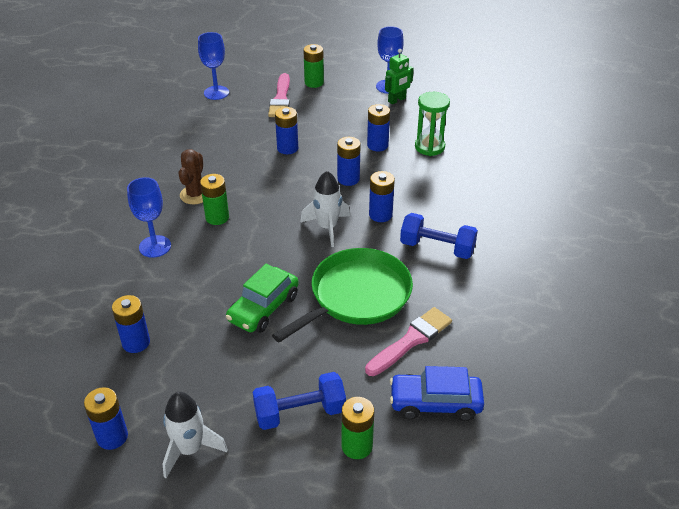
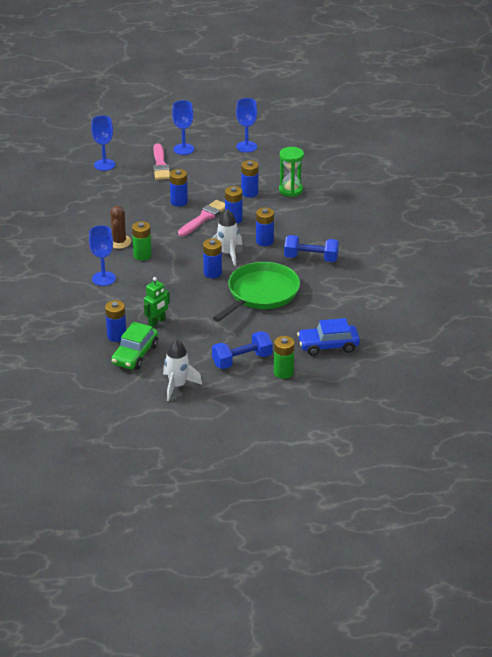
camera: 10 degrees left, 5 degrees down
blue battery [84,387,128,450] -> blue battery moved to [203,239,222,278]
green car [226,264,298,333] -> green car moved to [111,322,158,370]
green battery [303,44,324,88] -> blue goblet [172,100,194,155]
pink brush [365,307,452,376] -> pink brush moved to [178,200,225,236]
green robot [385,49,414,104] -> green robot moved to [144,277,170,327]

